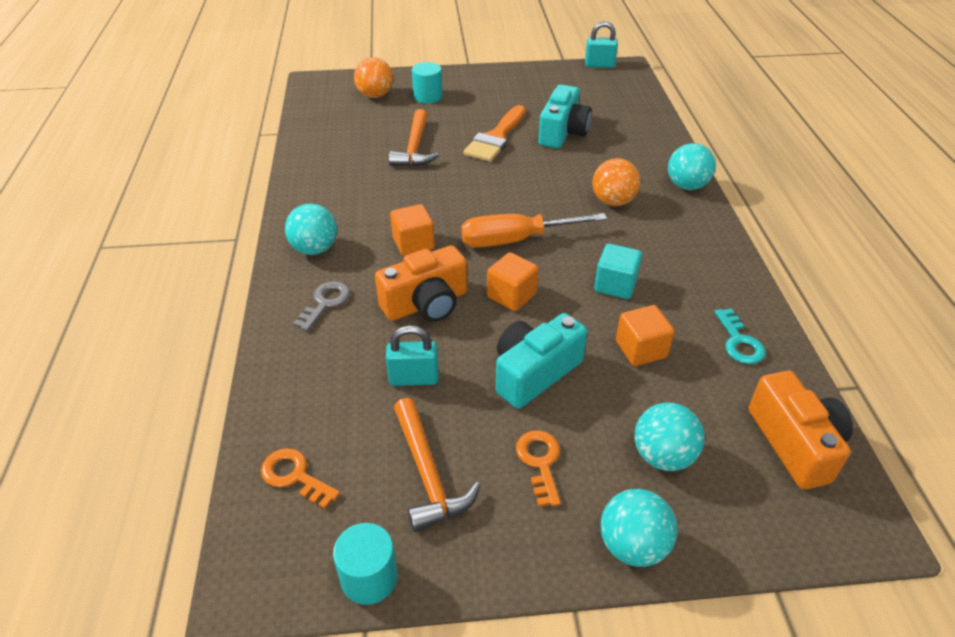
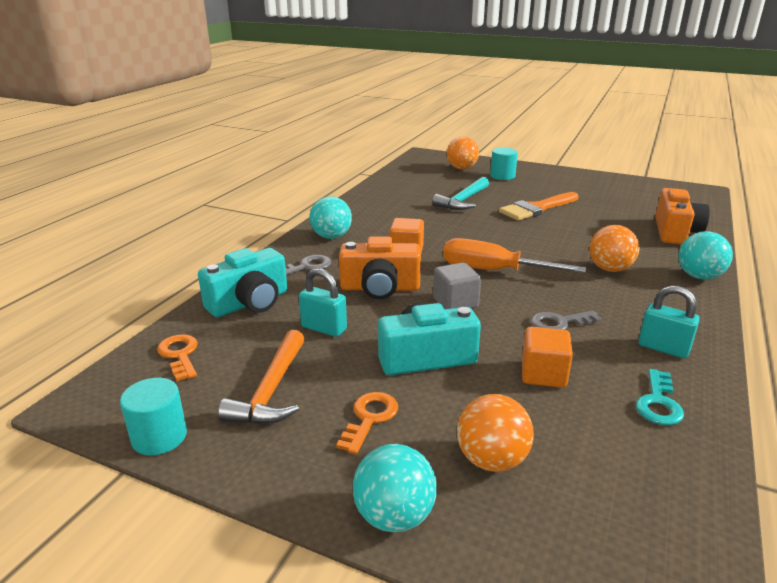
camera: 30 degrees right, 15 degrees down
orange hammer [389,109,439,166] -> turquoise hammer [432,177,489,210]
orange cube [487,252,539,311] -> grey cube [433,262,481,309]
turquoise camera [538,85,592,149] -> turquoise camera moved to [198,248,287,317]
turquoise padlock [585,21,618,68] -> turquoise padlock moved to [638,285,700,358]
turquoise cube [594,244,642,299] -> grey key [531,311,602,330]
turquoise ball [635,402,705,471] -> orange ball [457,394,534,472]
orange camera [749,371,853,490] -> orange camera moved to [655,188,710,245]

